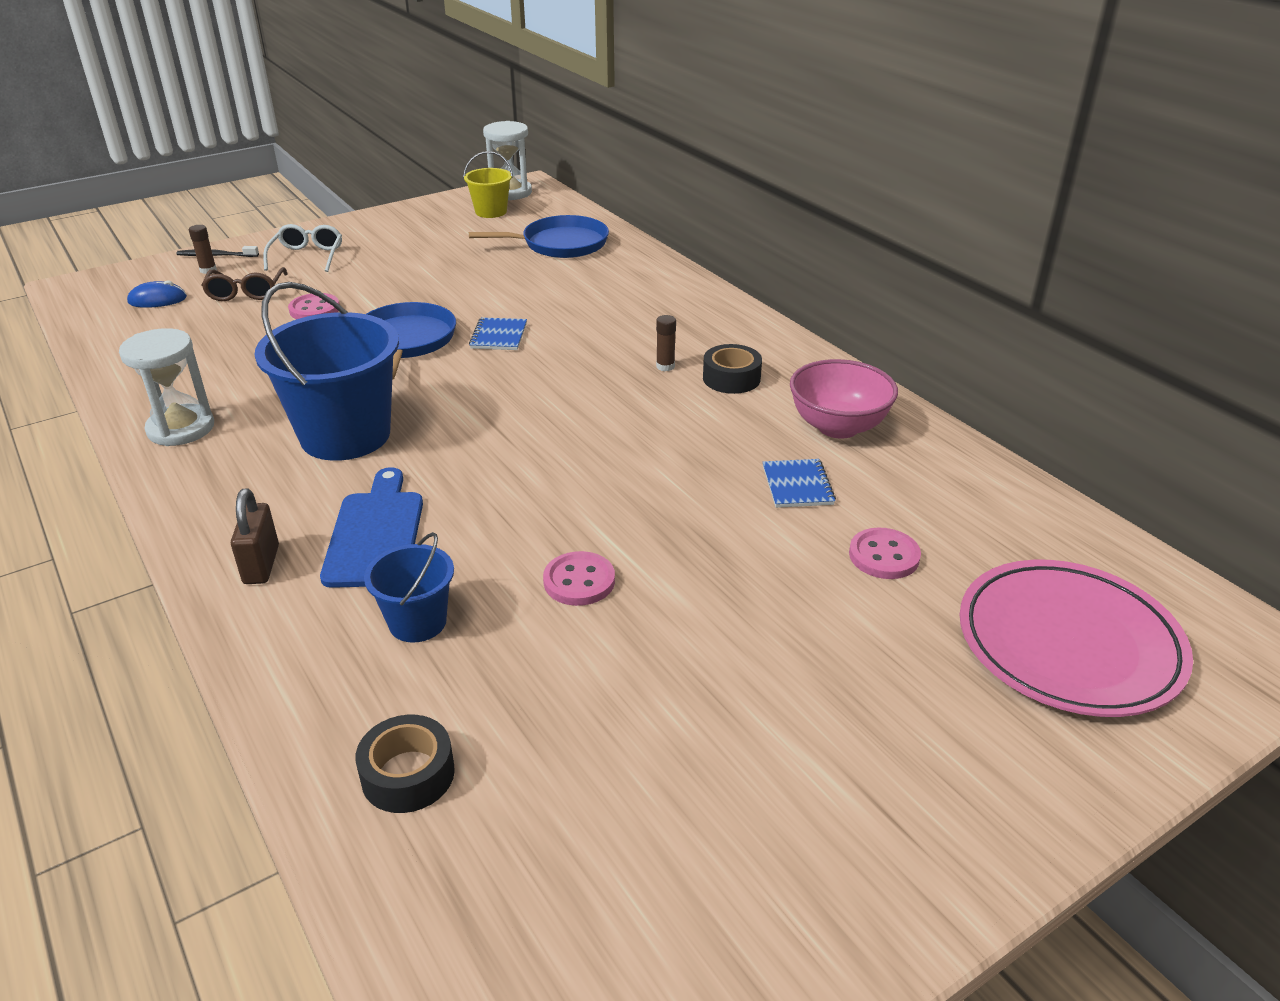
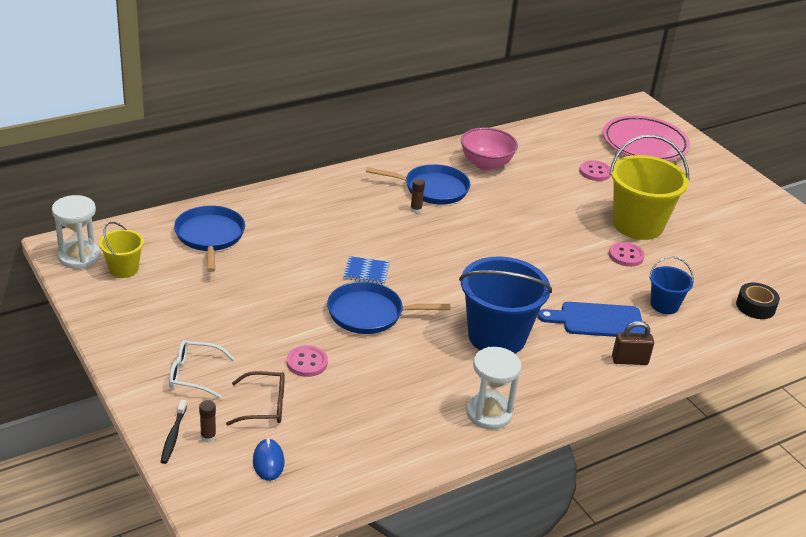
camera: 90 degrees left, 0 degrees up
black tape [703,344,762,394] -> blue pan [366,164,470,205]
blue notebook [763,459,836,508] -> none
none -> yellow bucket [609,135,689,240]

